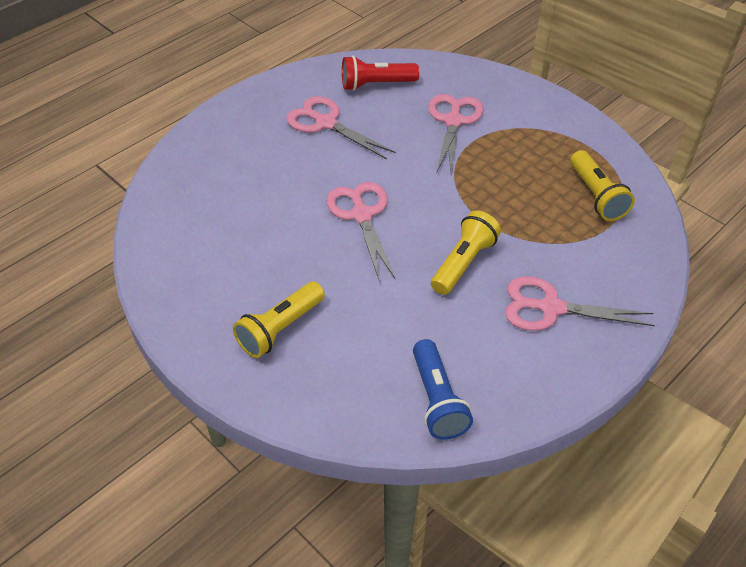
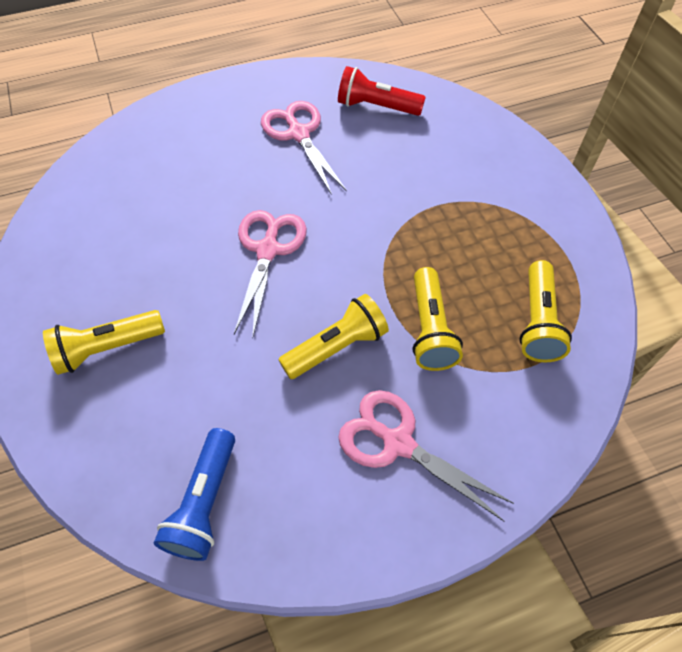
camera: 25 degrees right, 10 degrees up
pink scissors [428,94,483,174] -> none
none -> yellow flashlight [413,267,463,371]

